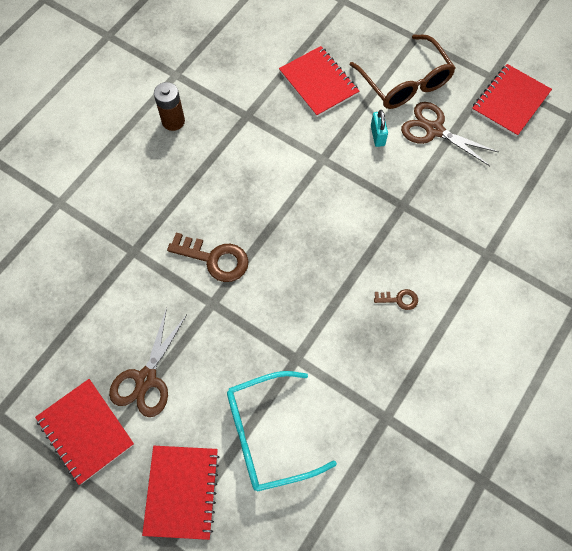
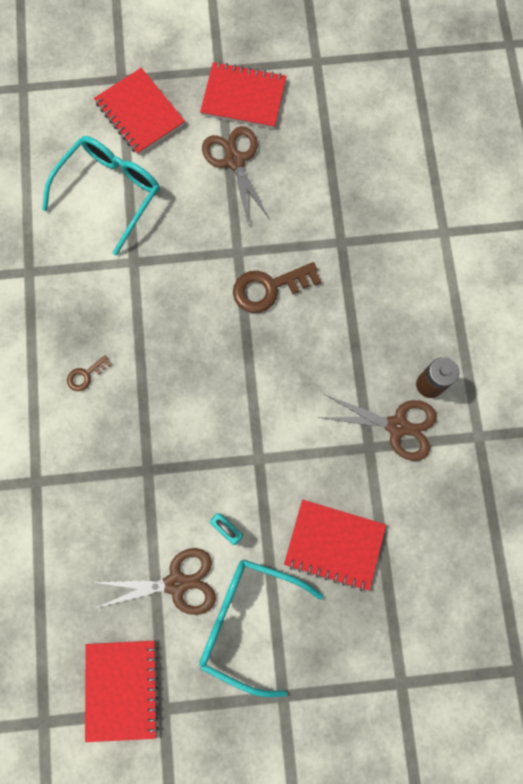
camera: 140 degrees right, 10 degrees up
brown glasses [350,35,455,109] -> turquoise glasses [199,560,323,697]
none -> brown scissors [318,394,437,461]

